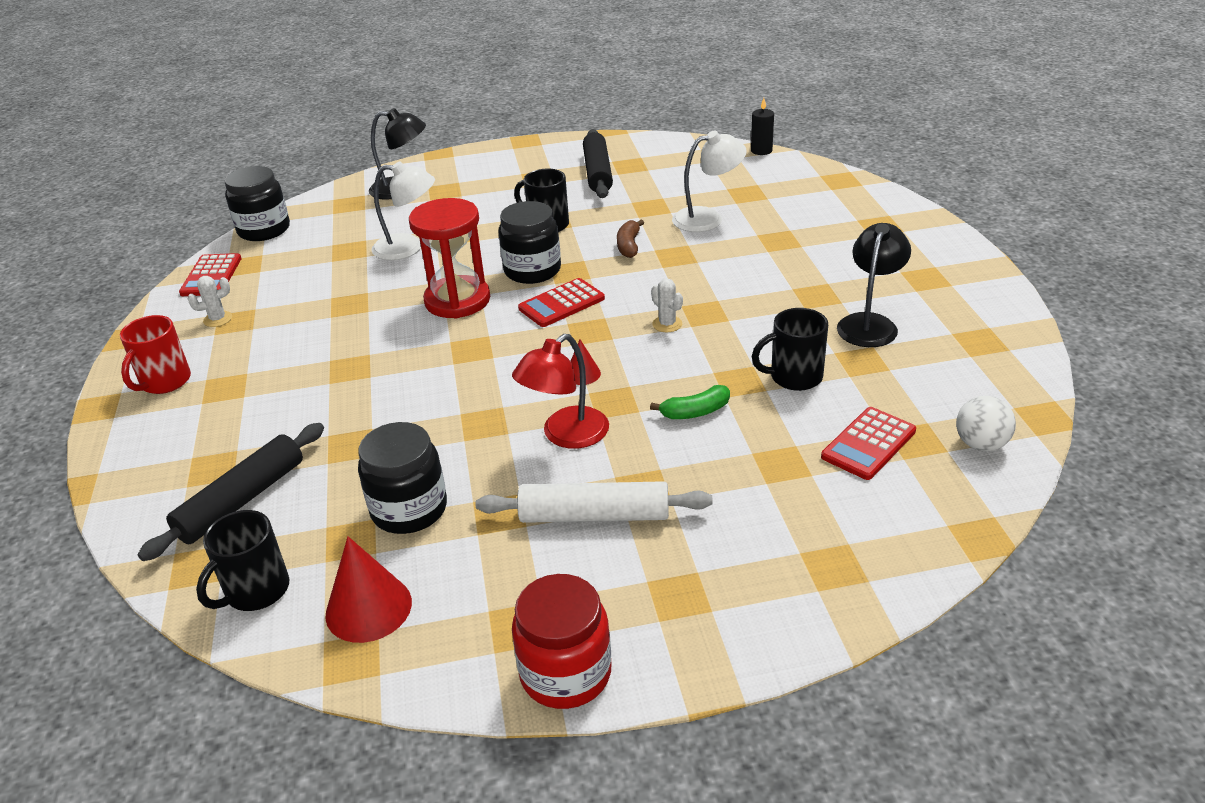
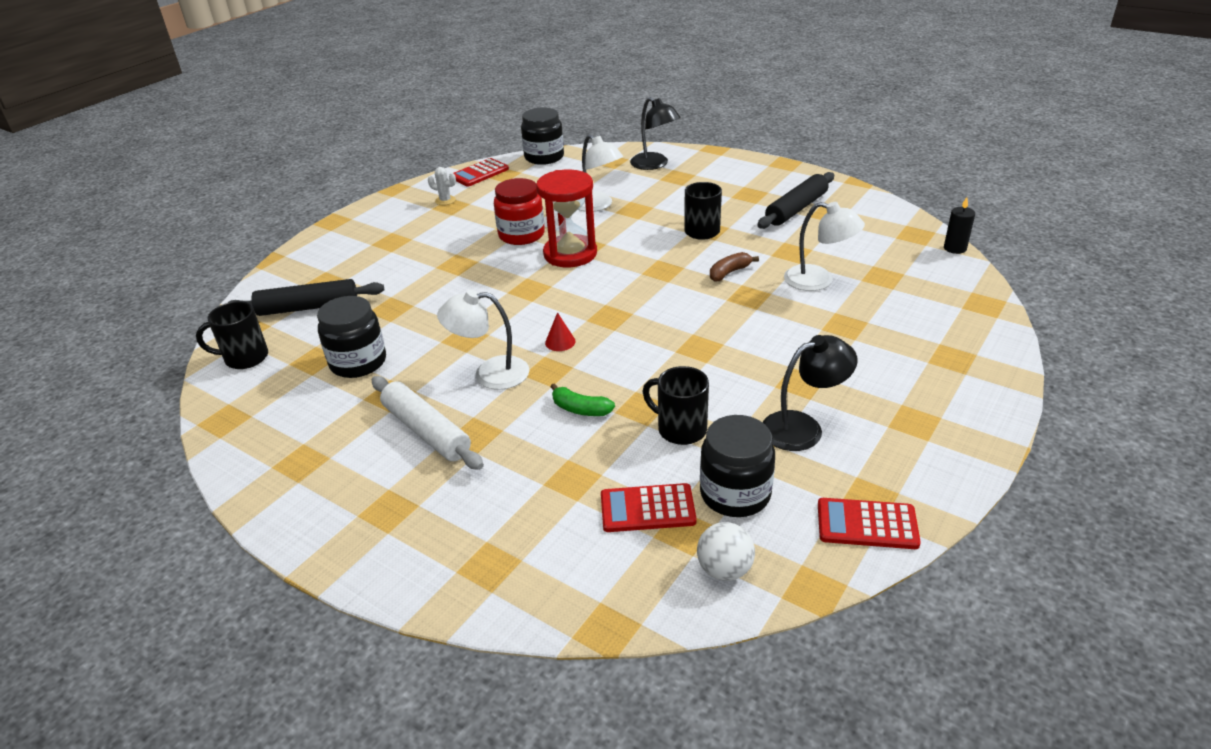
camera: 45 degrees right, 0 degrees up
red mug [120,315,191,394] -> none
red cone [325,536,412,643] -> none
black jar [498,201,561,284] -> black jar moved to [700,415,775,517]
red lamp [512,334,609,449] -> white lamp [437,290,529,390]
red jar [512,574,612,709] -> red jar moved to [494,178,545,245]
red calculator [518,278,605,327] -> red calculator moved to [818,498,921,549]
white cactus [651,278,683,332] -> none

